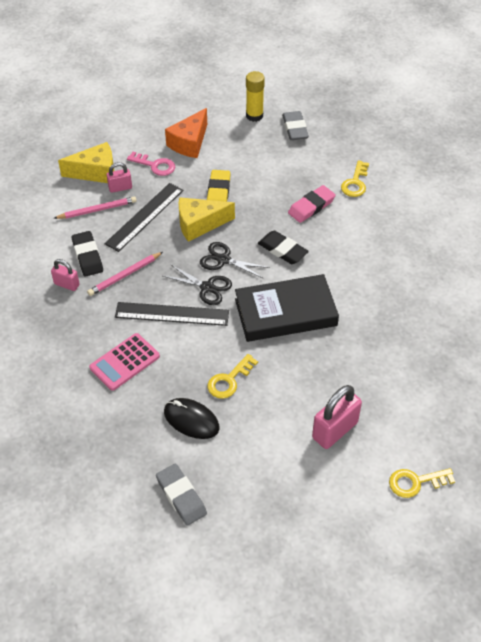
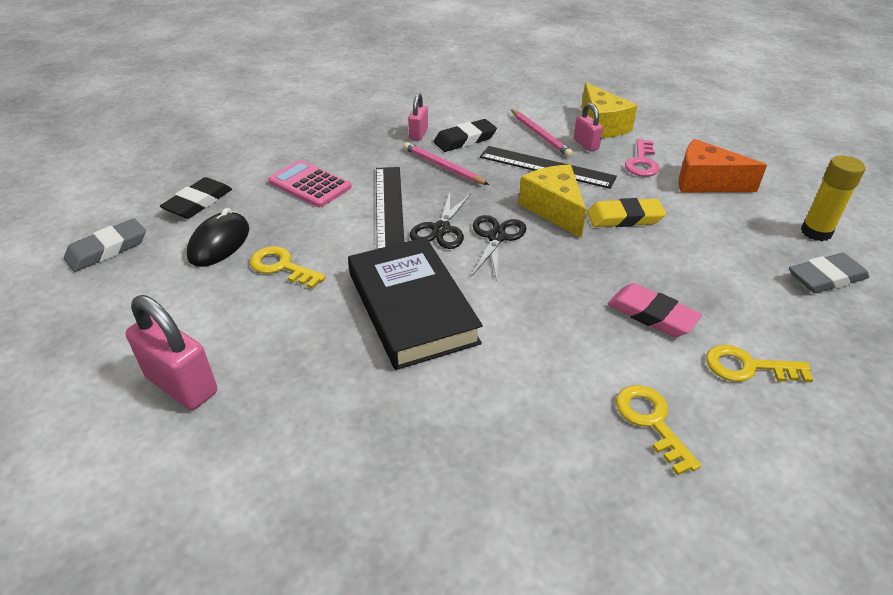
camera: 80 degrees right, 10 degrees down
black eraser [258,230,309,264] -> black eraser moved to [160,177,232,219]
yellow key [389,468,455,498] -> yellow key moved to [616,385,701,475]

